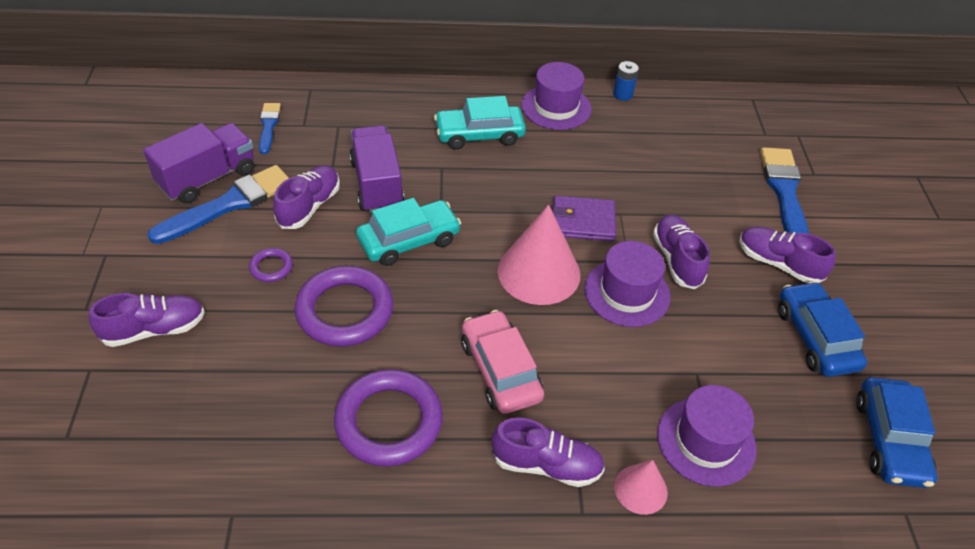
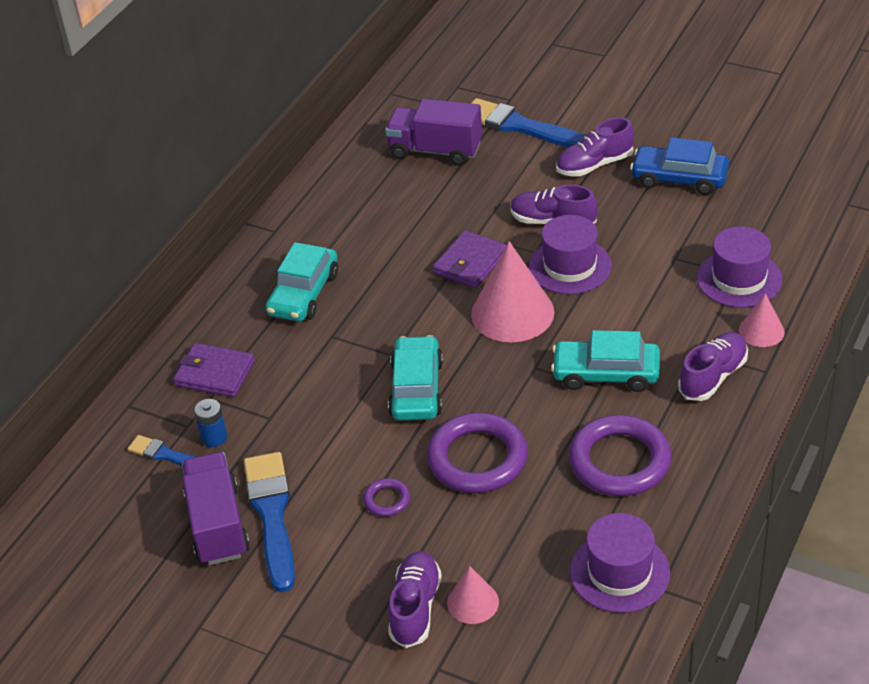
camera: 55 degrees left, 5 degrees down
purple shoe [273,165,340,229] -> none
purple truck [349,125,405,213] -> purple truck moved to [385,99,482,166]
pink car [461,310,544,414] -> turquoise car [551,330,660,392]
purple hat [521,62,591,130] -> purple hat moved to [570,513,670,613]
blue battery [613,61,639,101] -> blue battery moved to [194,399,227,447]
blue car [856,377,937,488] -> none
none -> purple wallet [173,343,255,397]
none -> pink cone [447,566,499,624]

